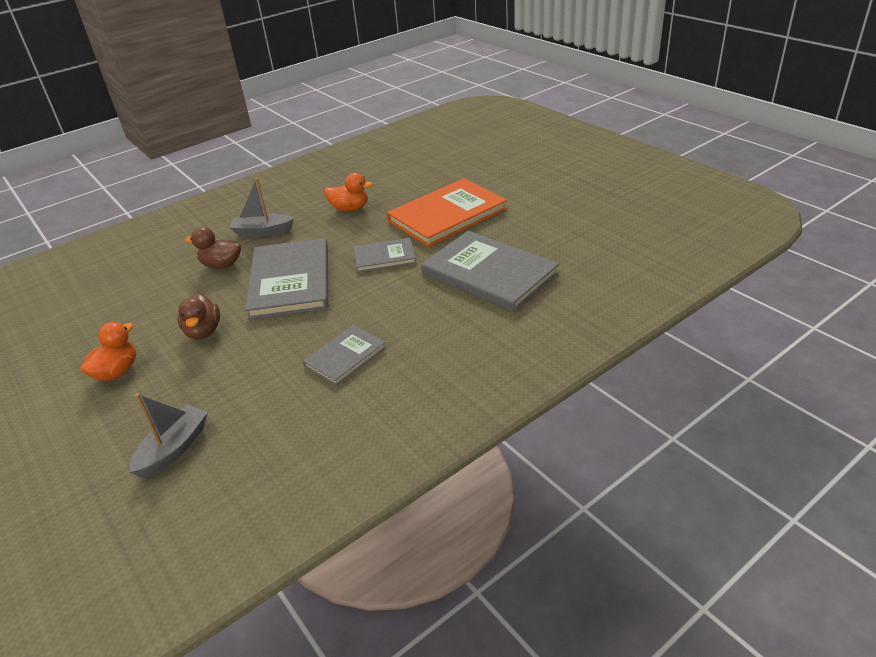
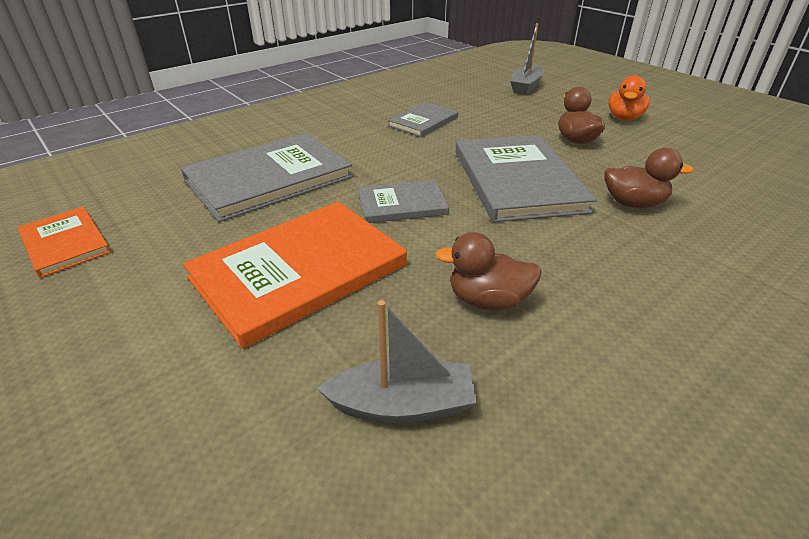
camera: 175 degrees right, 0 degrees up
grey boat [230,178,294,237] -> grey boat moved to [317,300,477,424]
orange duck [324,173,373,211] -> brown duck [435,232,542,310]
grey book [421,231,559,312] -> grey book turned 75 degrees counterclockwise [181,133,353,222]
none -> orange book [18,207,111,278]

